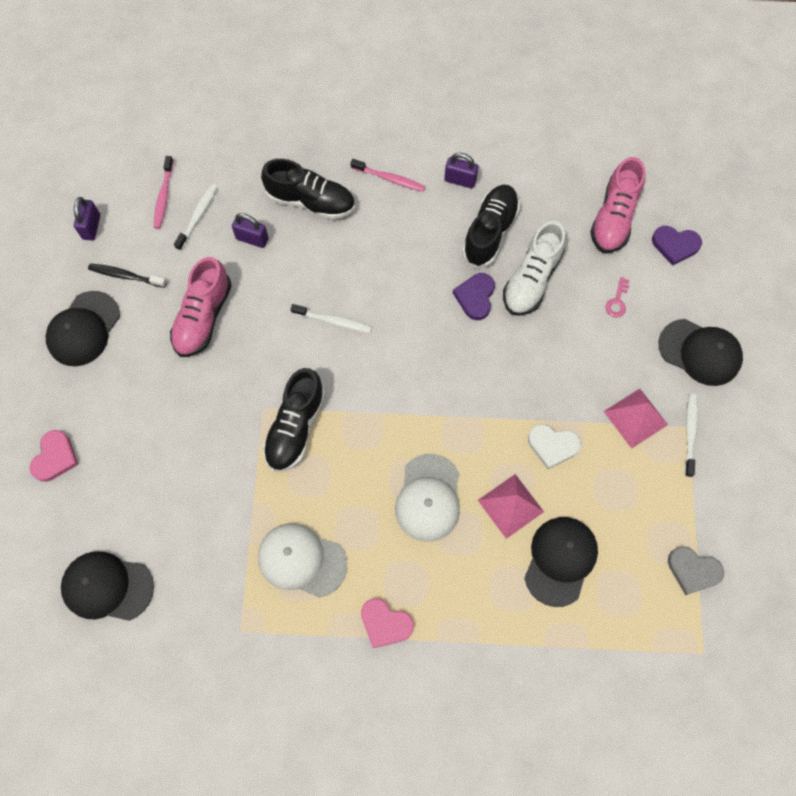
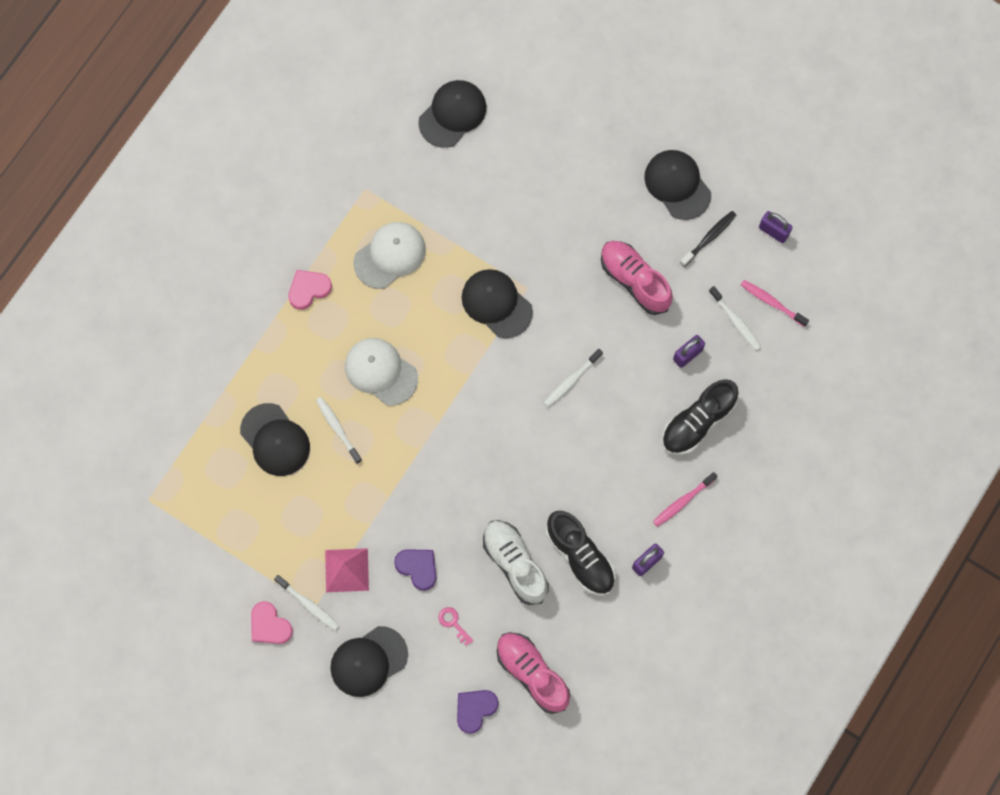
camera: 120 degrees right, 5 degrees up
pink heart [30,430,78,482] -> pink heart moved to [251,601,293,644]
black shoe [263,368,326,472] -> black cap [462,269,533,338]
purple heart [453,273,495,320] -> purple heart moved to [394,549,437,591]
pink pyramid [478,474,544,539] -> white toothbrush [316,397,362,464]
white heart [528,424,581,469] -> none
grey heart [668,546,724,595] -> none

